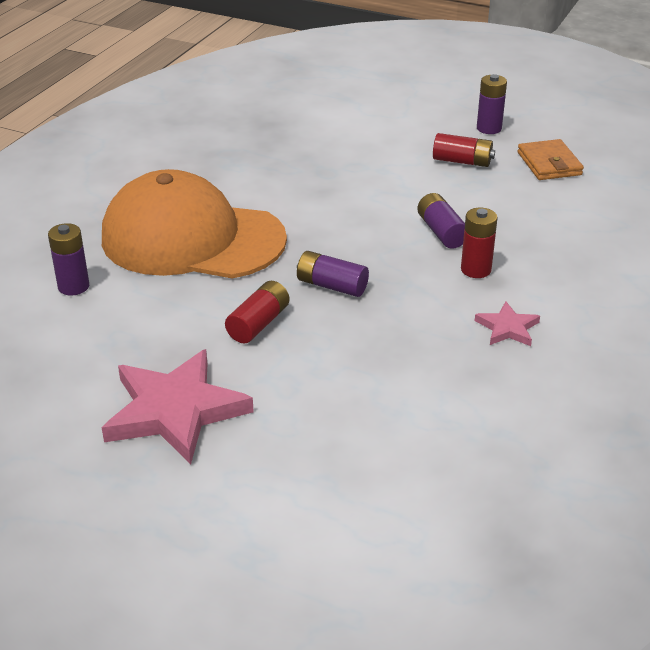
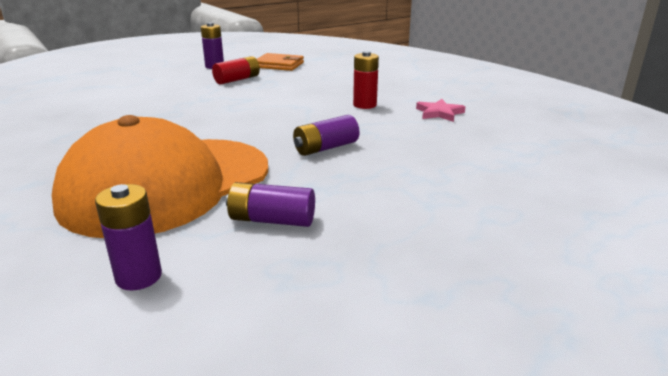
camera: 60 degrees left, 10 degrees down
pink star [102,349,254,465] -> none
red battery [225,281,290,343] -> none
purple battery [417,193,465,249] -> purple battery moved to [226,182,315,227]

